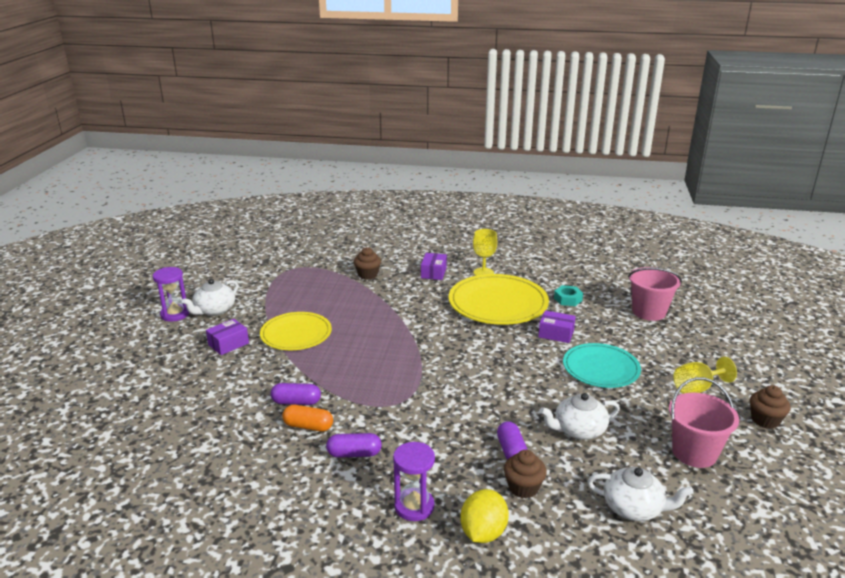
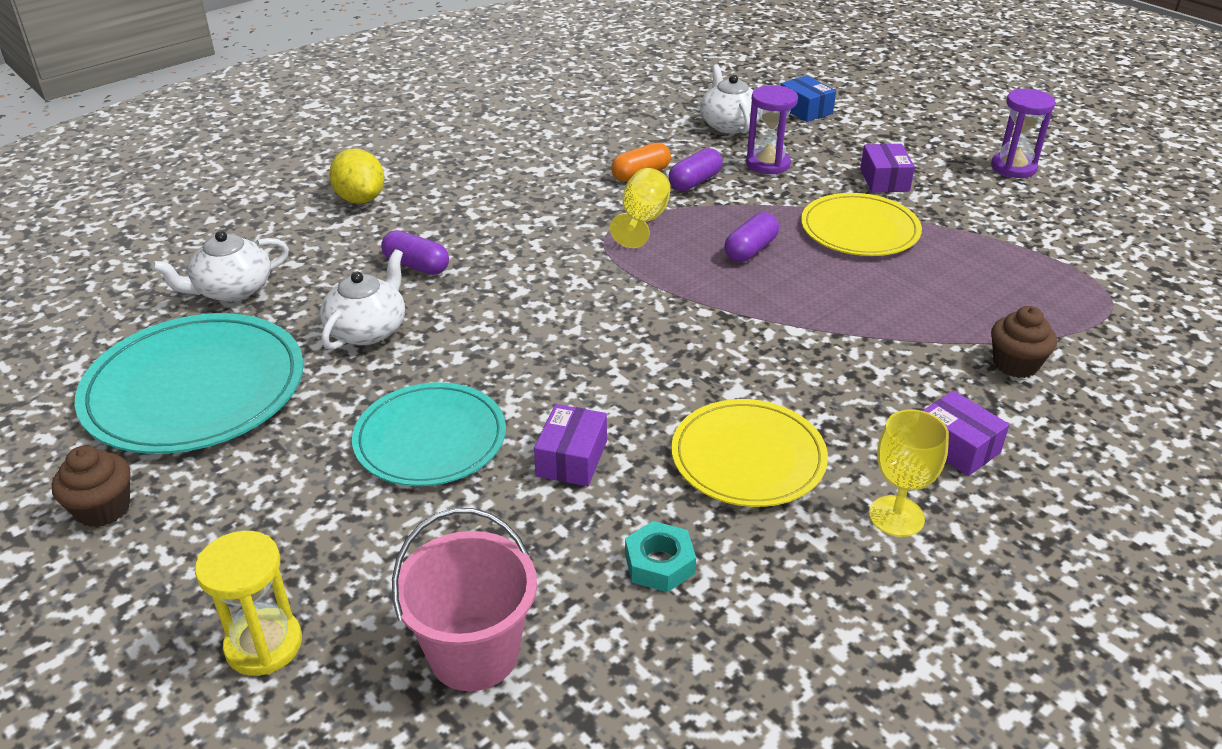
camera: 130 degrees right, 10 degrees up
white teapot [182,279,238,316] -> white teapot moved to [700,64,760,134]
purple capsule [326,433,382,458] -> purple capsule moved to [724,212,779,262]
purple hourglass [393,442,435,521] -> purple hourglass moved to [746,85,798,174]
yellow plate [449,274,549,325] -> yellow plate [671,399,828,507], size x0.66
brown cupcake [504,450,547,498] -> none
purple box [538,310,576,343] -> purple box turned 45 degrees counterclockwise [534,404,607,486]
pink bucket [669,377,739,468] -> turquoise plate [75,313,304,454]
yellow goblet [673,357,737,394] -> yellow goblet moved to [610,168,671,248]
none -> yellow hourglass [195,531,302,676]
none -> blue box [781,75,836,122]

